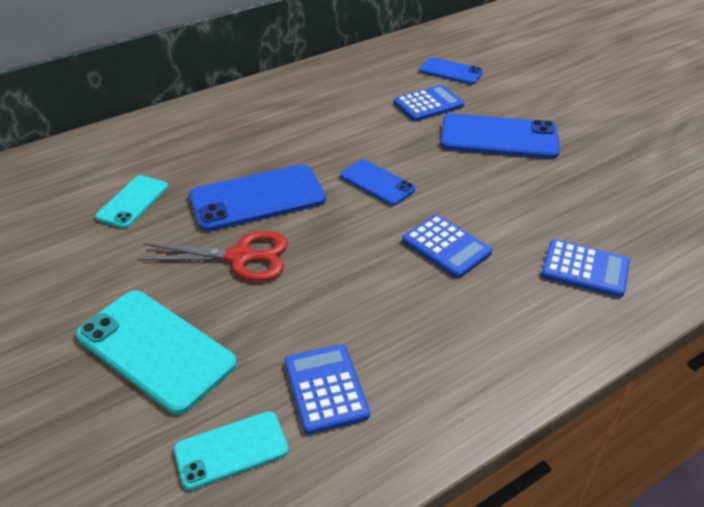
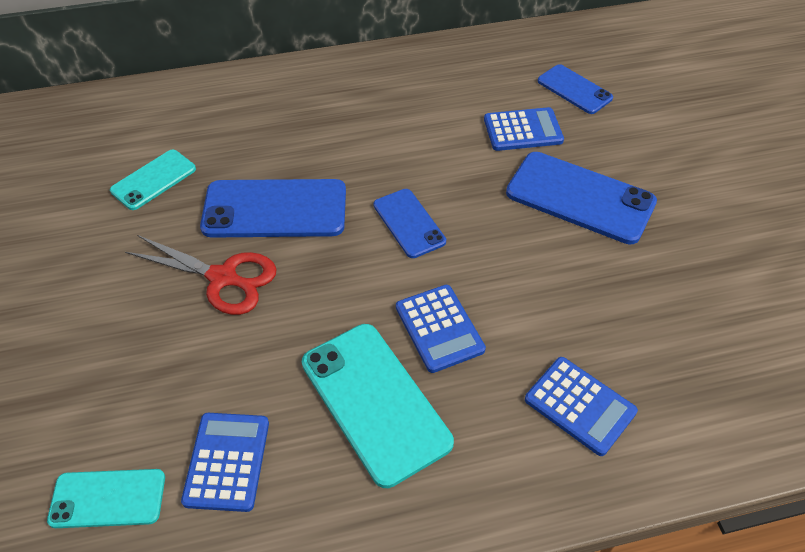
camera: 20 degrees right, 10 degrees up
turquoise phone [76,291,237,414] -> turquoise phone moved to [302,324,454,488]

